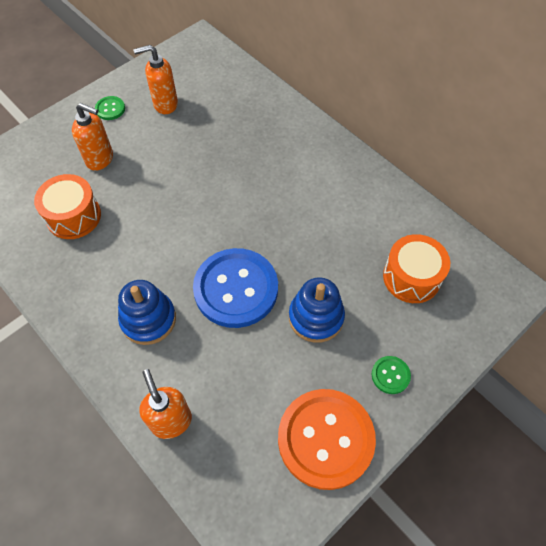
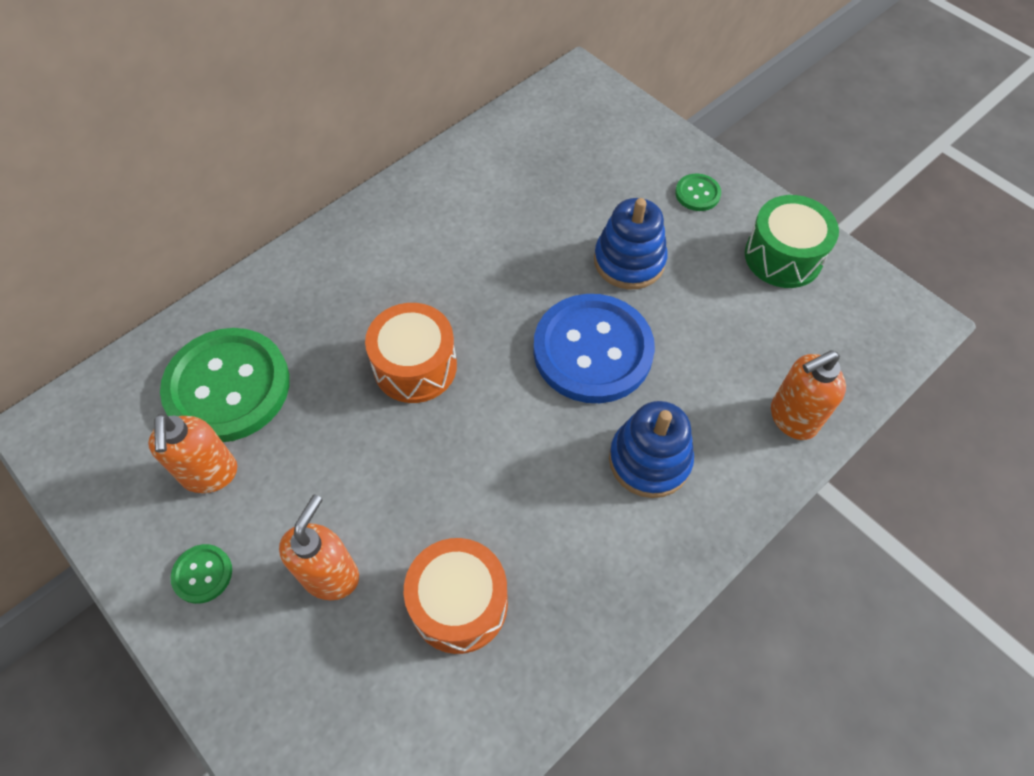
camera: 90 degrees left, 0 degrees up
orange button [278,389,376,490] -> green drum [745,195,839,288]
orange drum [383,234,450,303] -> orange drum moved to [365,303,457,403]
none -> green button [160,328,290,442]

